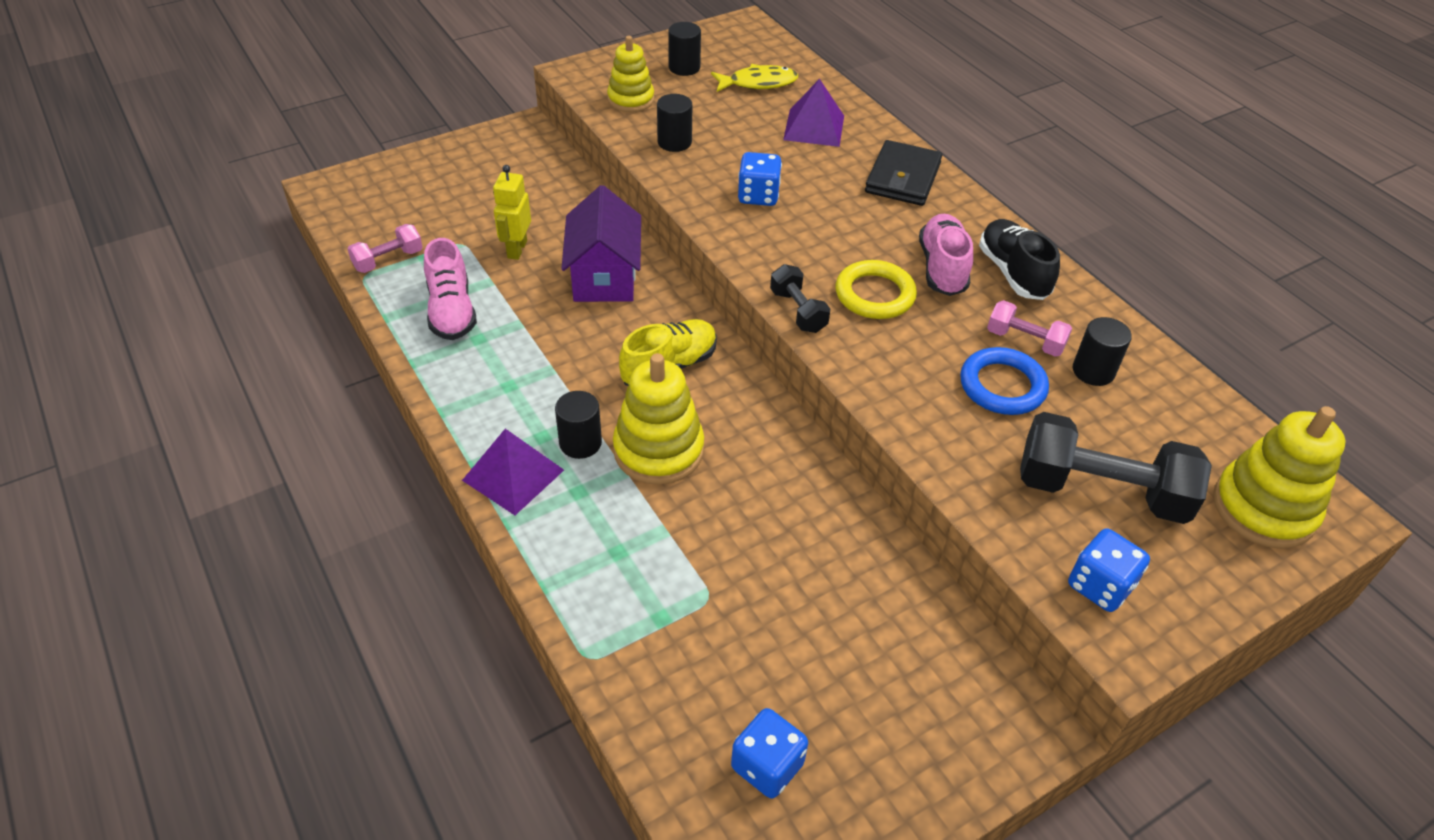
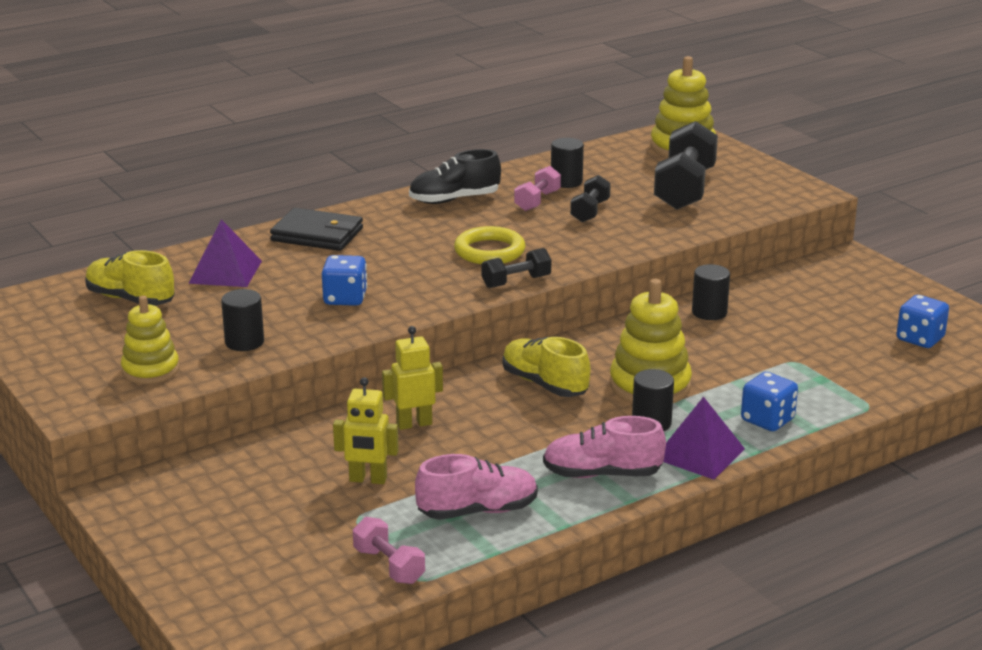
camera: 90 degrees left, 20 degrees down
purple house [561,185,641,302] -> yellow robot [382,326,443,430]
black cylinder [668,22,701,76] -> black cylinder moved to [692,264,730,320]
yellow fish [711,64,798,92] -> yellow shoe [85,250,175,306]
pink shoe [919,214,973,296] -> pink shoe moved to [543,416,666,478]
blue ring [960,347,1049,415] -> black dumbbell [570,175,611,222]
blue dice [1068,528,1150,612] -> blue dice moved to [741,372,798,431]

